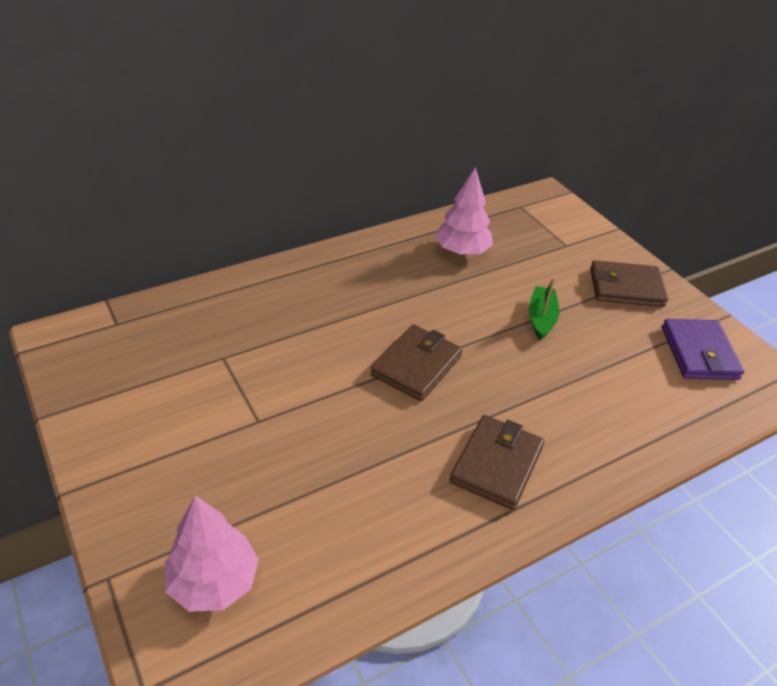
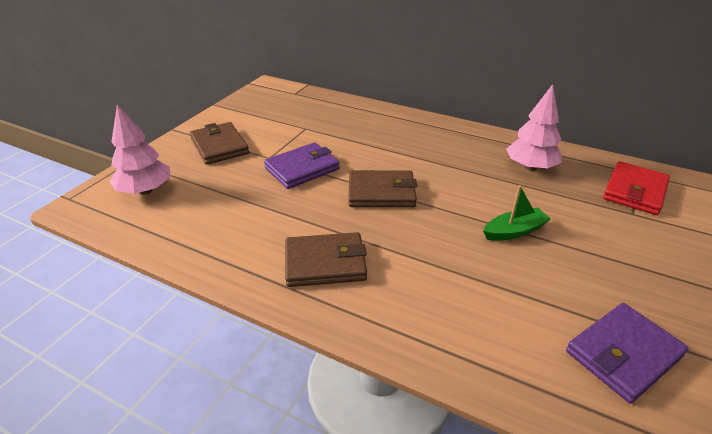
camera: 60 degrees right, 5 degrees down
brown wallet [590,260,668,307] -> brown wallet moved to [190,122,249,165]
none -> purple wallet [264,142,340,189]
none -> red wallet [603,161,670,215]

